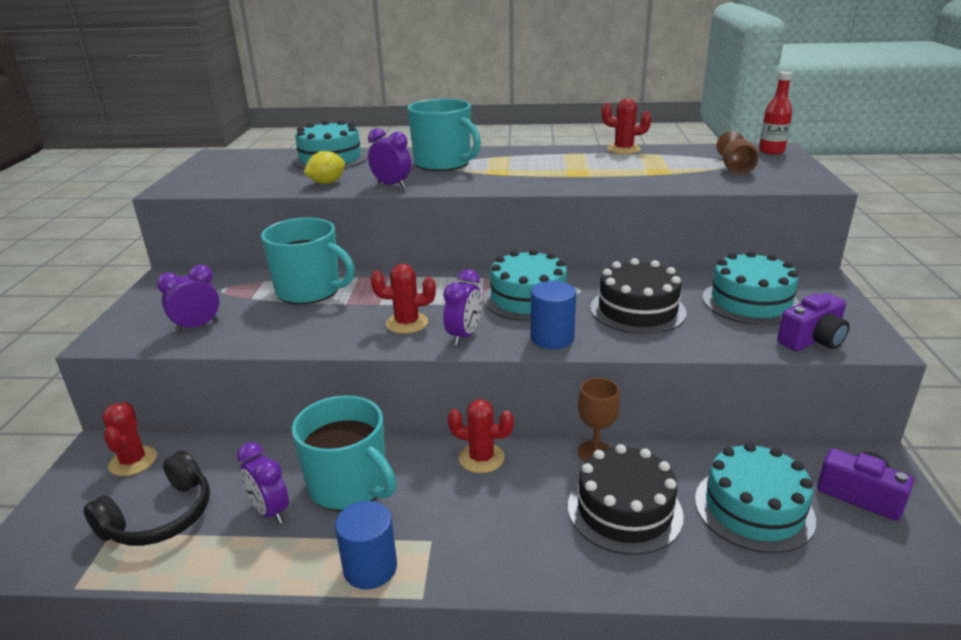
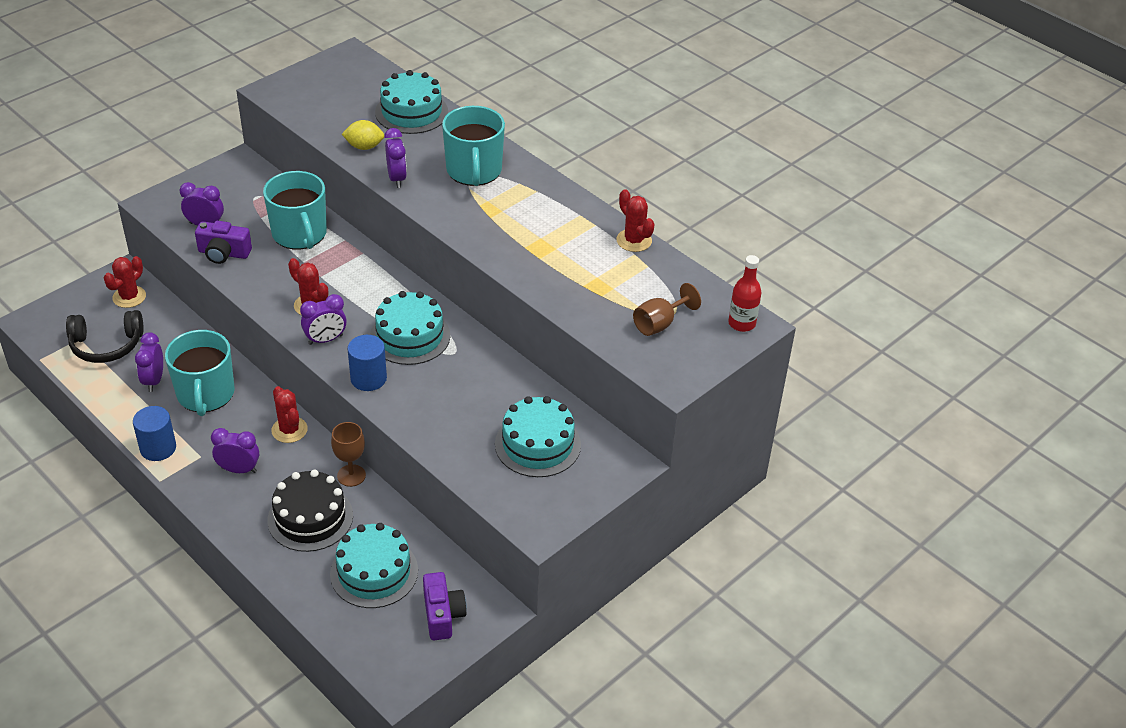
camera: 40 degrees right, 15 degrees up
black cake [590,258,686,334] -> none
purple camera [777,293,850,351] -> purple camera moved to [195,221,252,264]
none -> purple clock [211,428,259,473]

